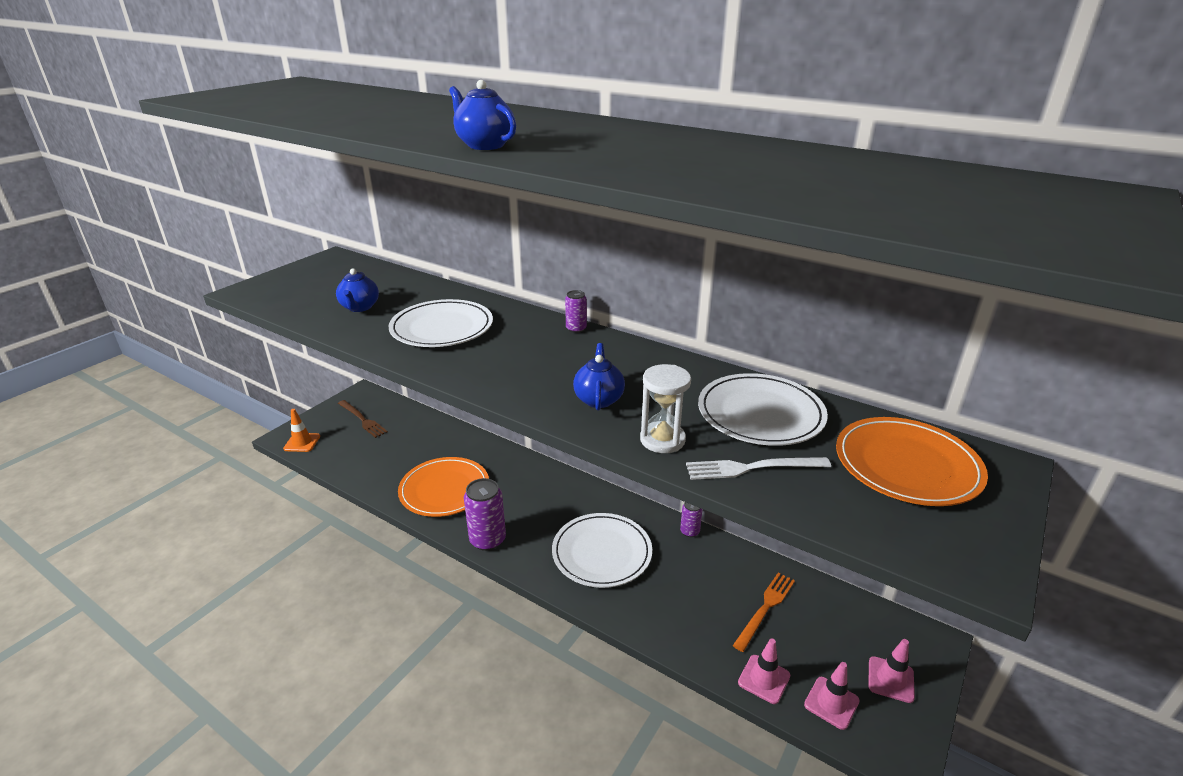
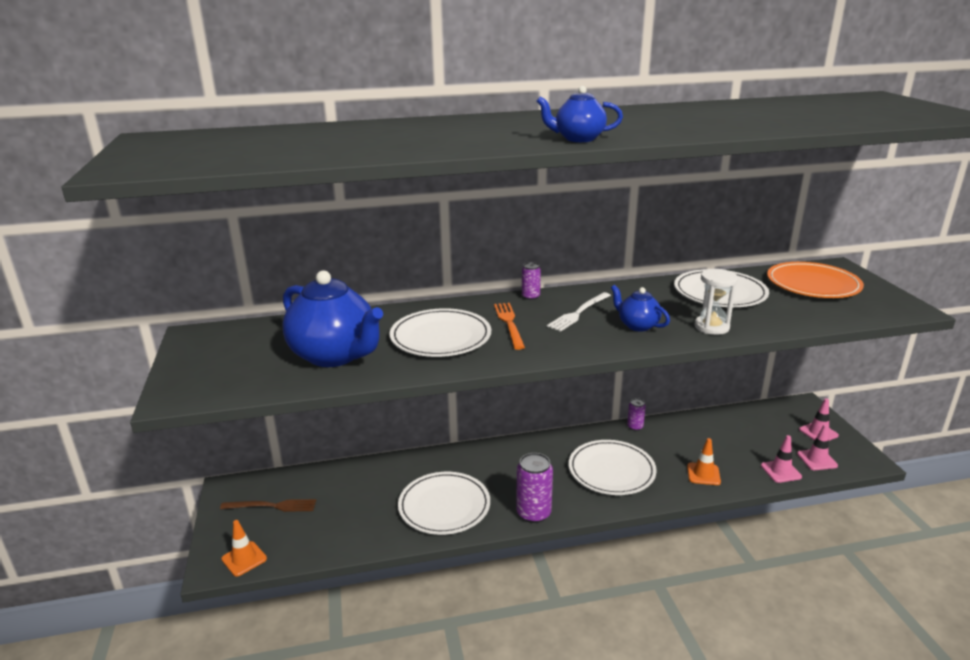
camera: 45 degrees left, 5 degrees down
blue teapot [336,268,379,312] -> blue teapot [282,270,383,367], size x2.01
orange plate [398,457,489,517] -> white plate [398,472,490,535]
white fork [686,457,831,480] -> white fork moved to [547,292,611,332]
orange fork [733,572,795,652] -> orange fork moved to [494,303,525,350]
none -> orange traffic cone [687,438,721,485]

